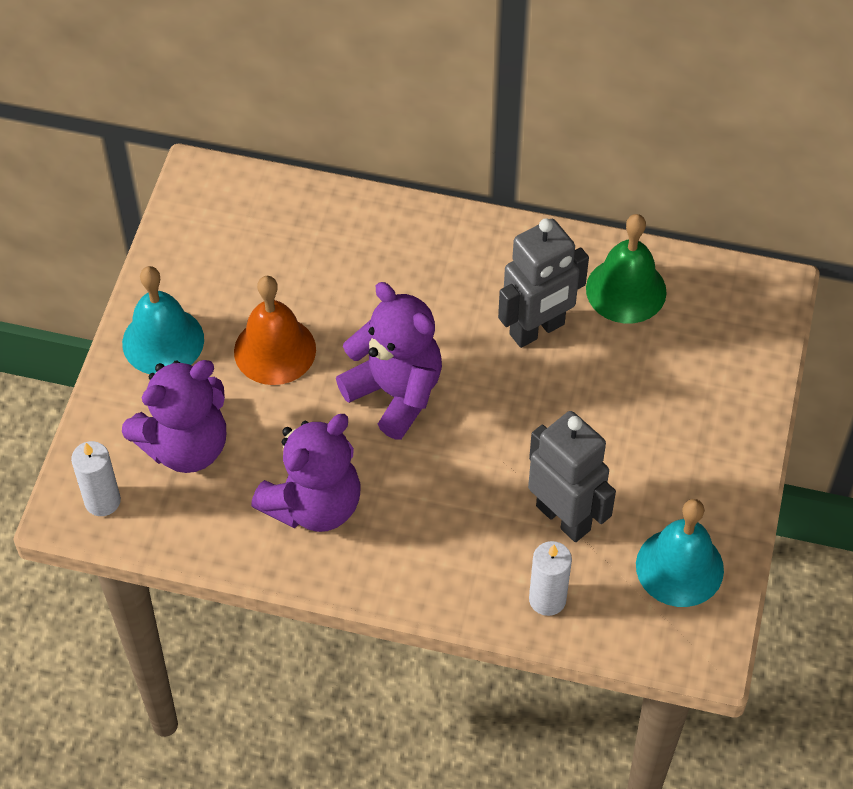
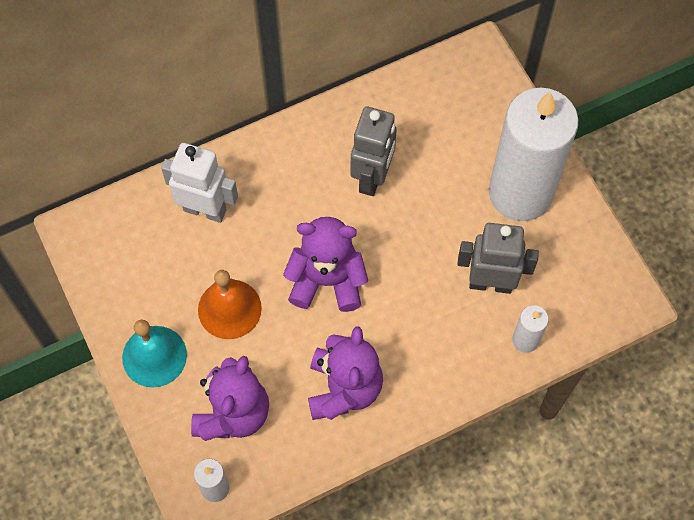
camera: 40 degrees left, 10 degrees up
green bell [586,214,667,324] -> none
turquoise bell [636,499,724,607] -> none
none -> white robot [161,143,238,223]
none -> white candle [489,88,579,221]

